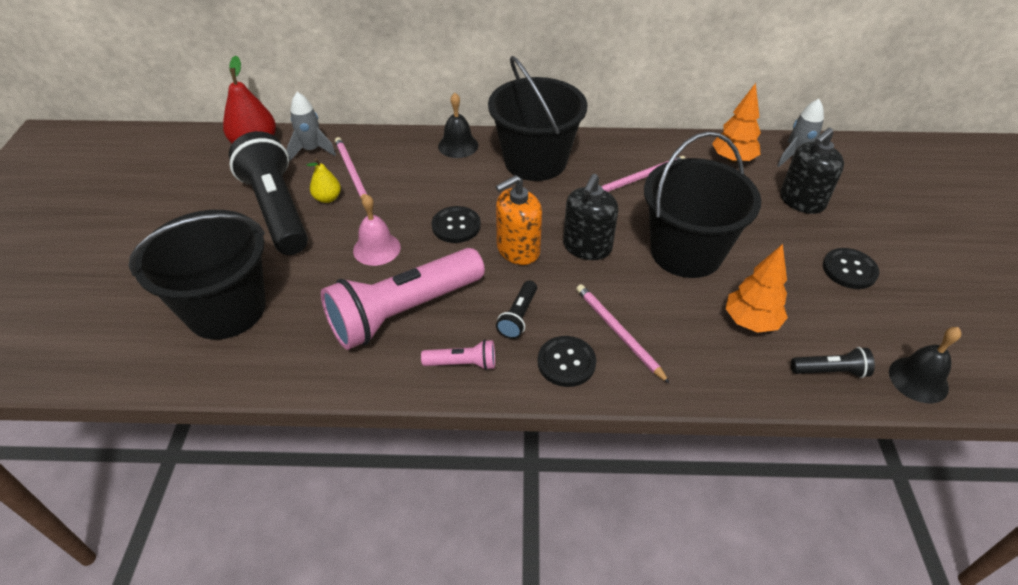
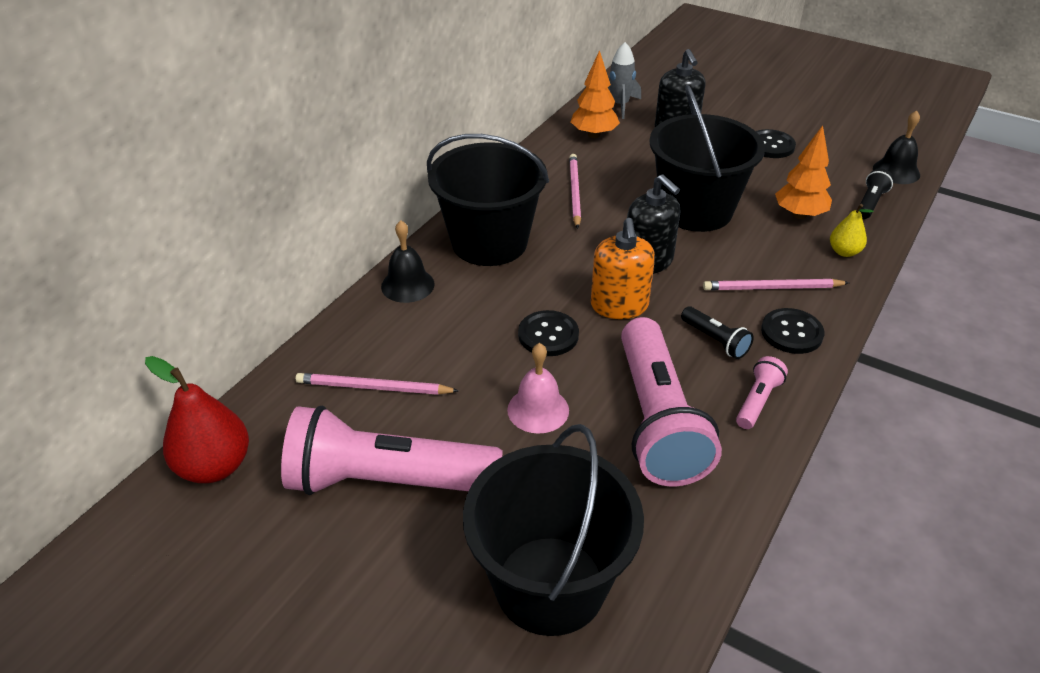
camera: 60 degrees left, 5 degrees down
black flashlight [229,131,308,255] -> pink flashlight [281,406,503,495]
grey rocket [287,92,336,162] -> none
yellow pear [307,158,341,203] -> yellow pear moved to [830,204,873,257]

